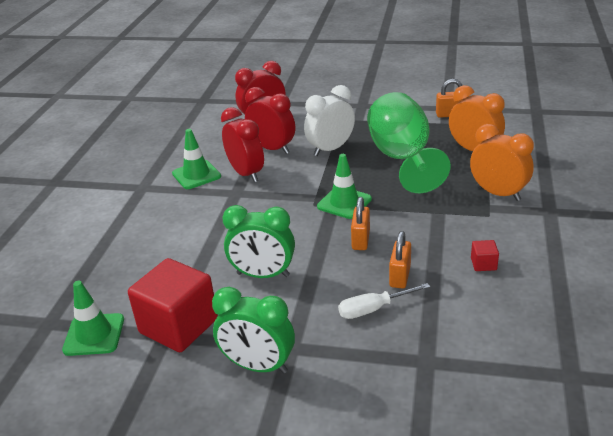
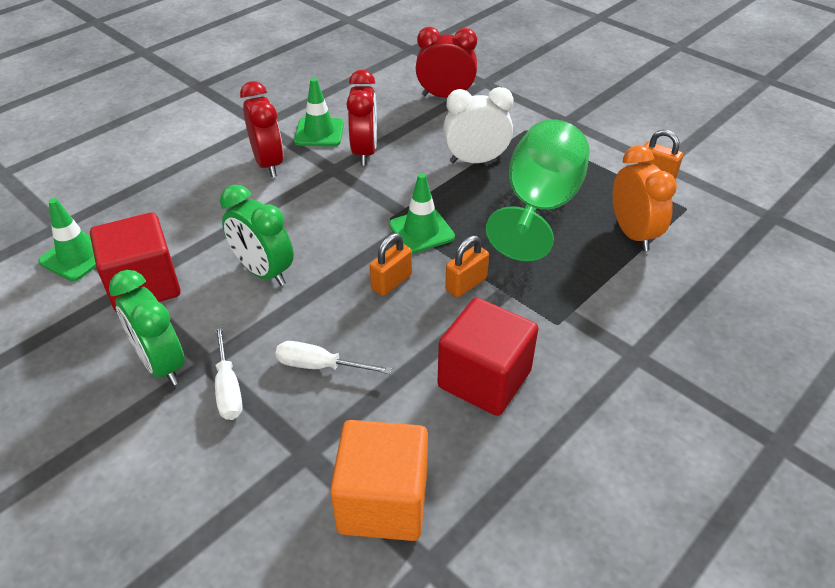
camera: 30 degrees right, 10 degrees up
red clock [245,87,295,154] -> red clock moved to [240,81,283,177]
orange padlock [389,231,411,289] -> orange padlock moved to [445,236,489,298]
orange clock [470,124,534,201] -> none
red cube [471,240,499,271] -> red cube [437,298,538,416], size x2.46
none -> white screwdriver [215,325,243,420]
none -> orange cube [330,420,428,541]

